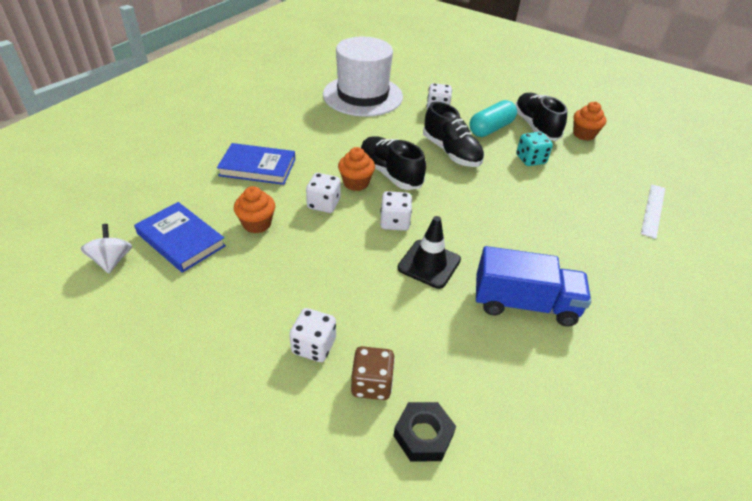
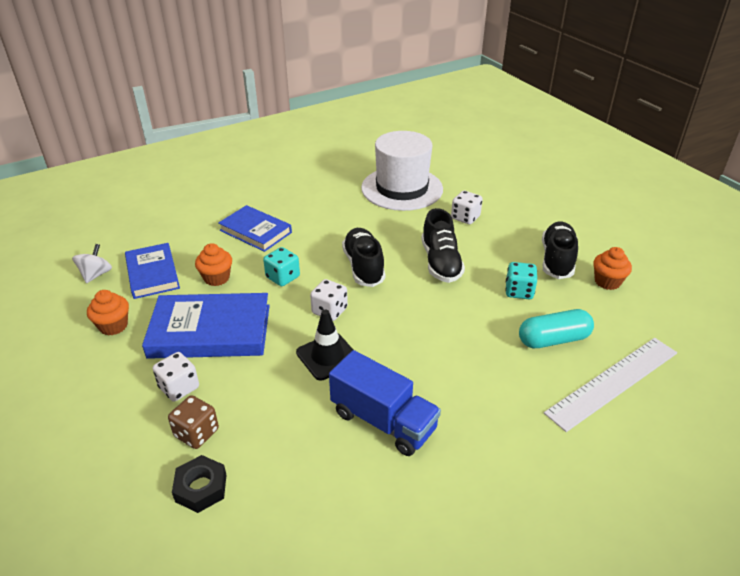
camera: 30 degrees right, 5 degrees down
white dice [306,173,341,213] -> turquoise dice [263,247,300,286]
orange cupcake [338,147,375,191] -> orange cupcake moved to [87,290,129,336]
turquoise capsule [469,100,517,137] -> turquoise capsule moved to [519,309,594,348]
white ruler [641,184,665,239] -> white ruler [544,338,677,432], size x1.68
none -> blue book [142,293,270,359]

